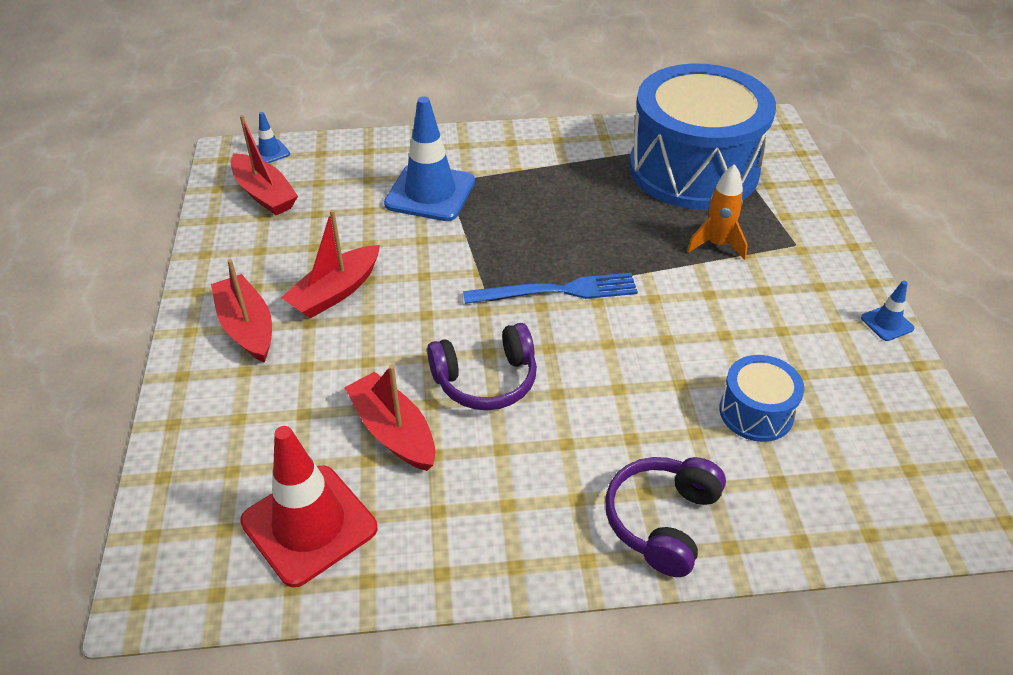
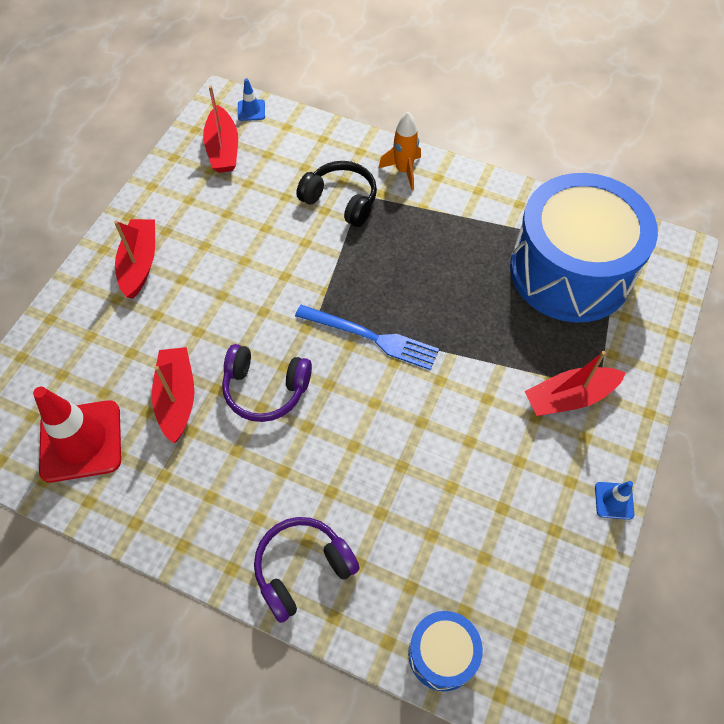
camera: 30 degrees right, 15 degrees up
red boat [281,210,380,319] -> red boat moved to [524,351,626,416]
blue traffic cone [384,96,475,221] -> black headphones [296,161,377,227]
orange rocket [687,164,747,260] -> orange rocket moved to [379,112,421,190]
blue drum [719,355,804,442] -> blue drum moved to [408,611,483,691]

